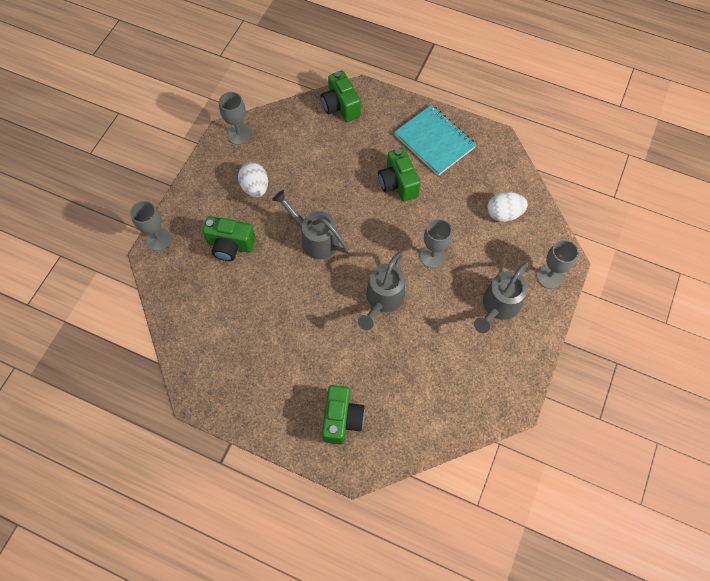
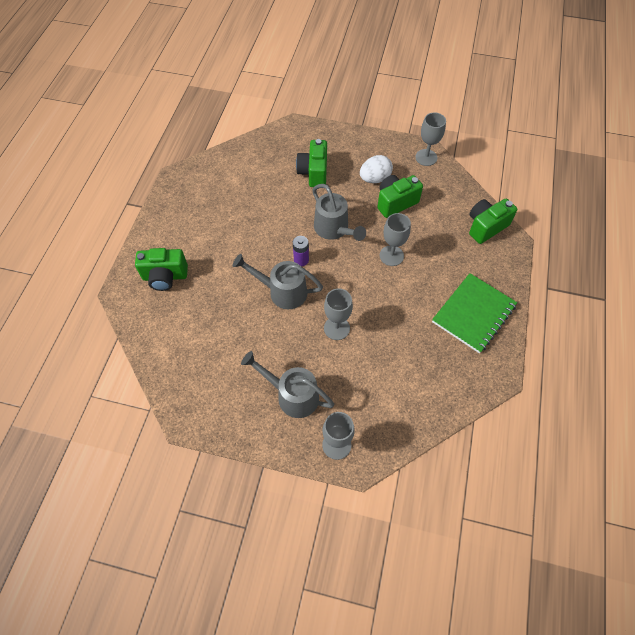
camera: 80 degrees right, 5 degrees down
grey goblet [130,201,171,251] -> grey goblet moved to [380,213,411,266]
grey watering can [272,190,349,259] -> grey watering can turned 120 degrees clockwise [312,184,366,241]
green camera [378,148,421,201] -> green camera moved to [377,175,423,218]
turquoise notebook [394,105,476,176] -> green notebook [432,273,517,353]
white egg [487,192,528,222] -> none
none -> purple battery [293,236,309,266]

